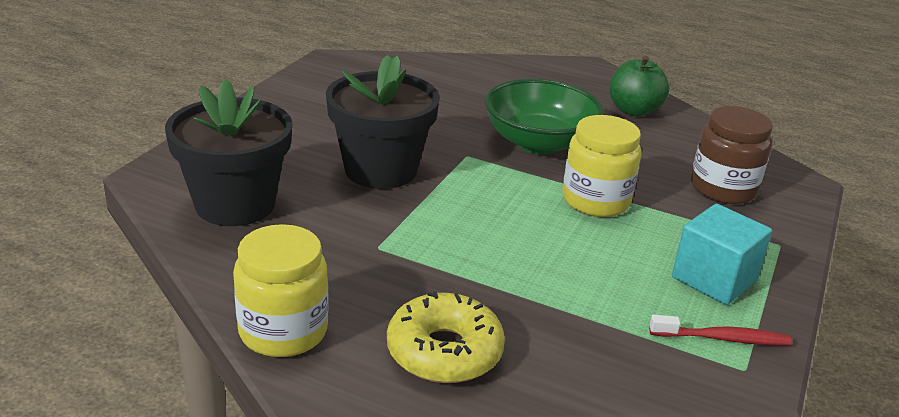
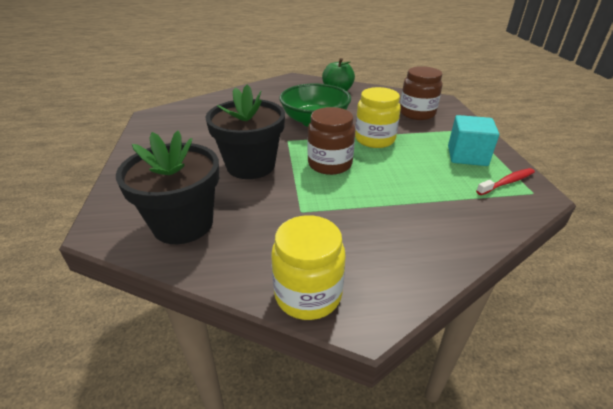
camera: 30 degrees left, 5 degrees up
yellow donut [387,291,505,383] -> none
none -> brown jar [307,107,355,175]

